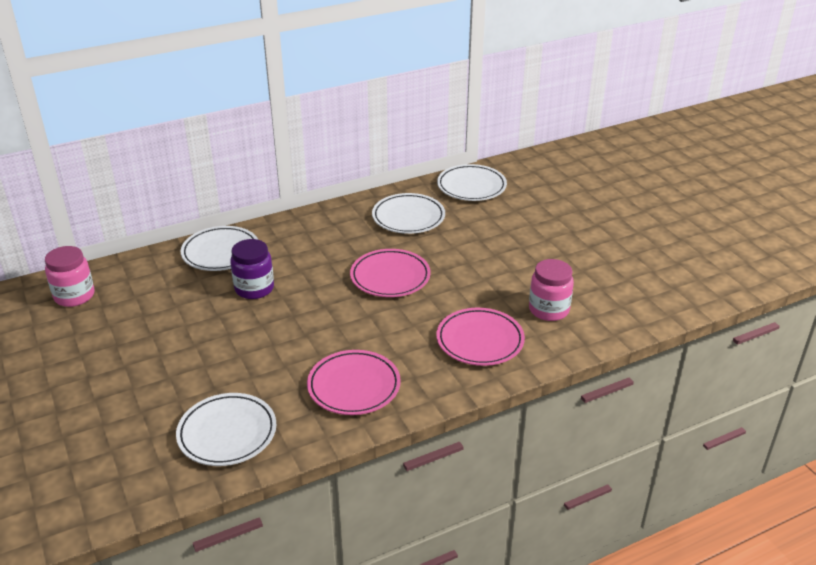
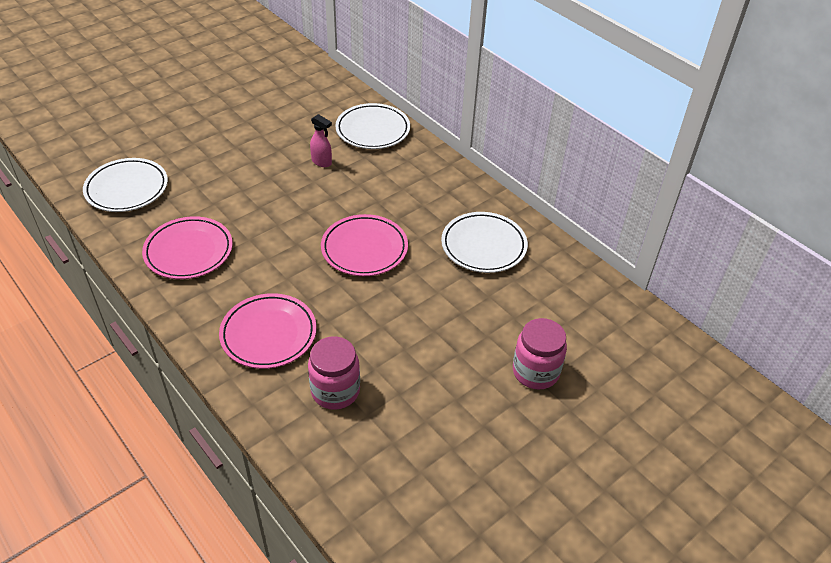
camera: 75 degrees right, 10 degrees up
pink jar [45,246,95,307] -> pink jar moved to [513,318,567,389]
purple jar [230,239,274,299] -> pink spray bottle [310,114,332,167]
white plate [437,164,507,201] -> none

